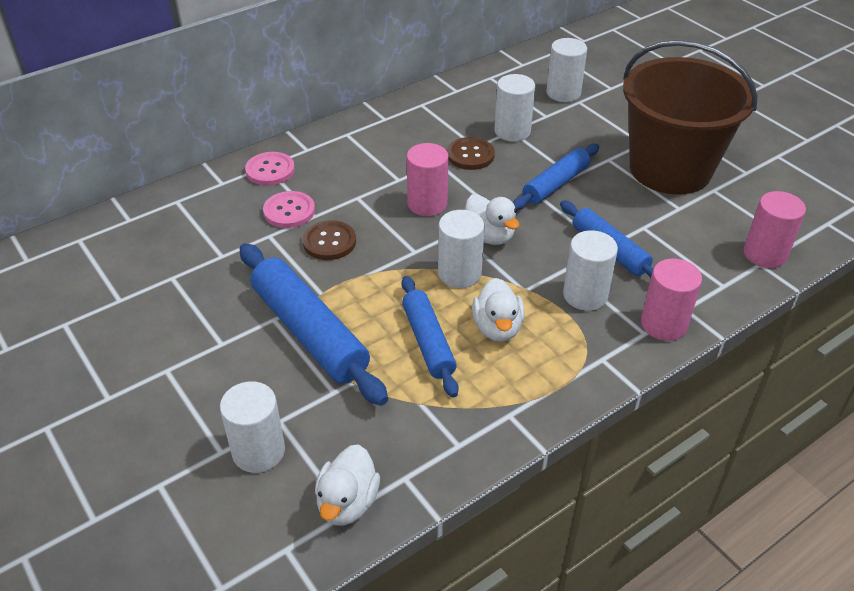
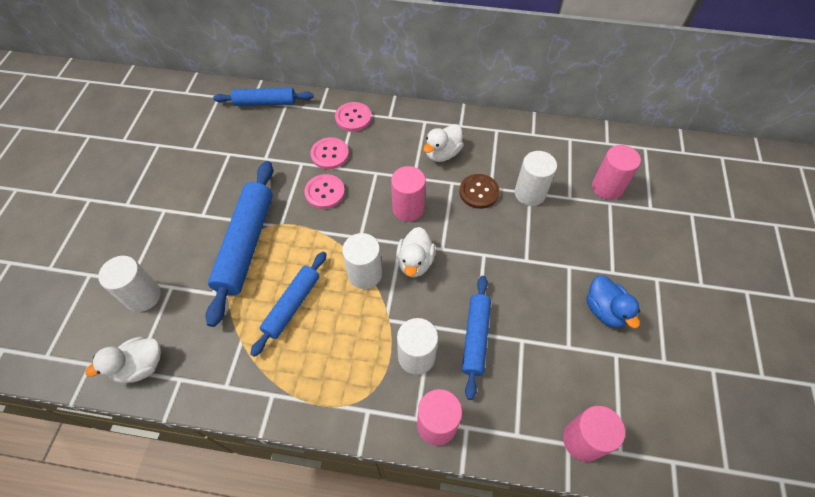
camera: 45 degrees right, 15 degrees up
brown button [302,220,356,260] -> pink button [304,174,345,209]
white duck [472,278,525,342] -> white duck moved to [423,124,463,162]
blue rolling pin [513,144,599,210] -> blue rolling pin moved to [213,88,314,106]
white cylinder [546,38,587,102] -> pink cylinder [592,145,641,200]
brown bucket [623,40,758,194] -> blue duck [586,276,640,328]

